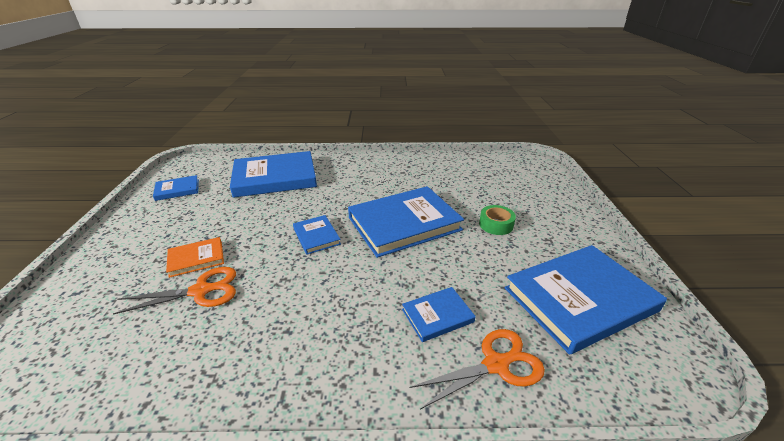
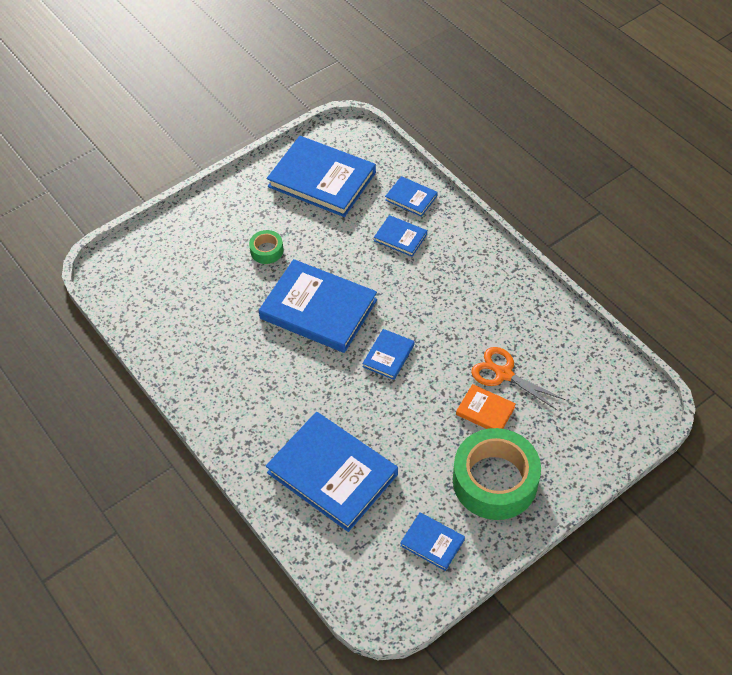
camera: 125 degrees left, 20 degrees up
orange scissors [409,329,545,409] -> blue book [385,176,438,217]
none -> green tape [453,428,541,520]

